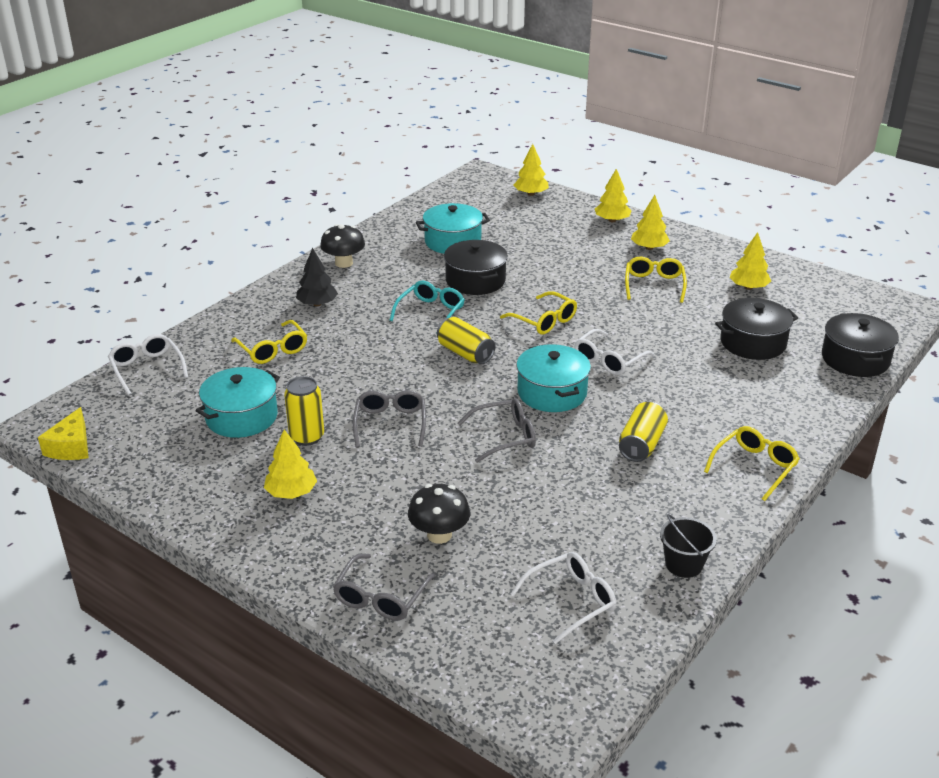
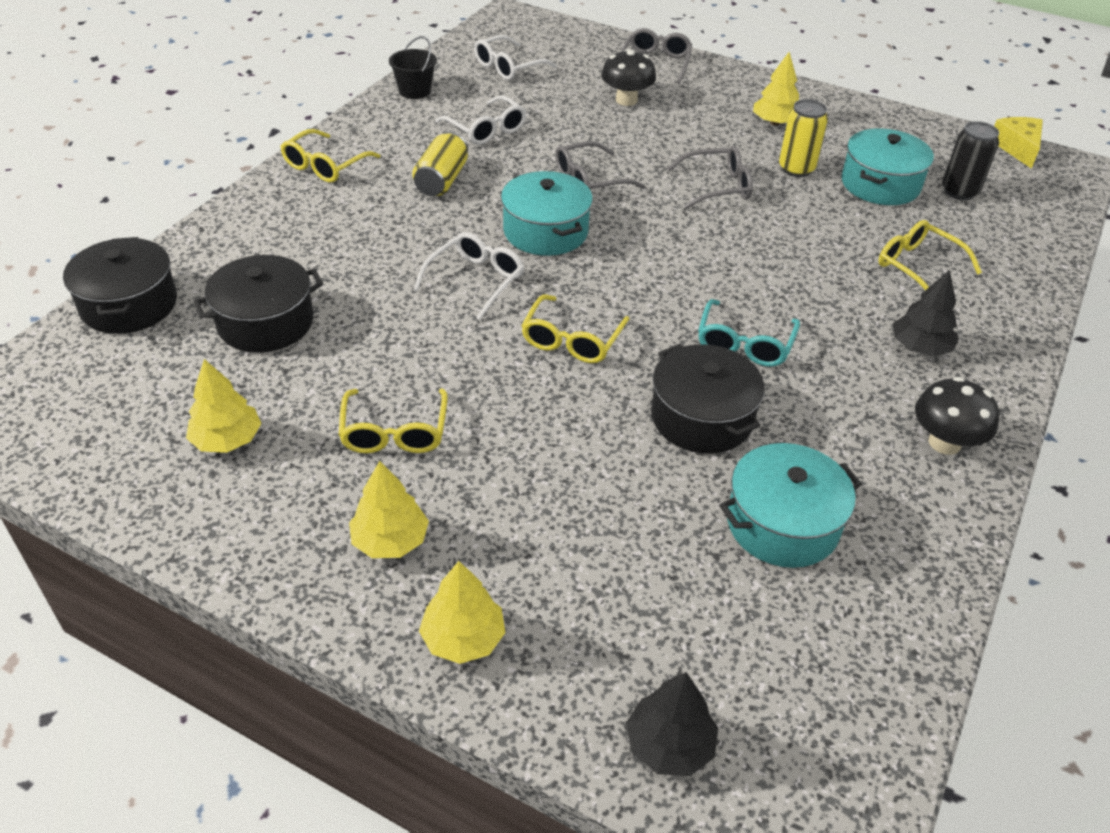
camera: 170 degrees right, 10 degrees up
white glasses [108,334,188,395] -> white glasses moved to [436,95,527,145]
grey glasses [353,390,426,448] -> grey glasses turned 90 degrees counterclockwise [667,146,753,209]
yellow can [437,317,496,364] -> none
yellow glasses [500,291,577,334] -> yellow glasses turned 105 degrees counterclockwise [521,295,629,363]
yellow tree [514,144,549,196] -> black tree [626,672,718,776]
none -> black can [942,121,999,200]

